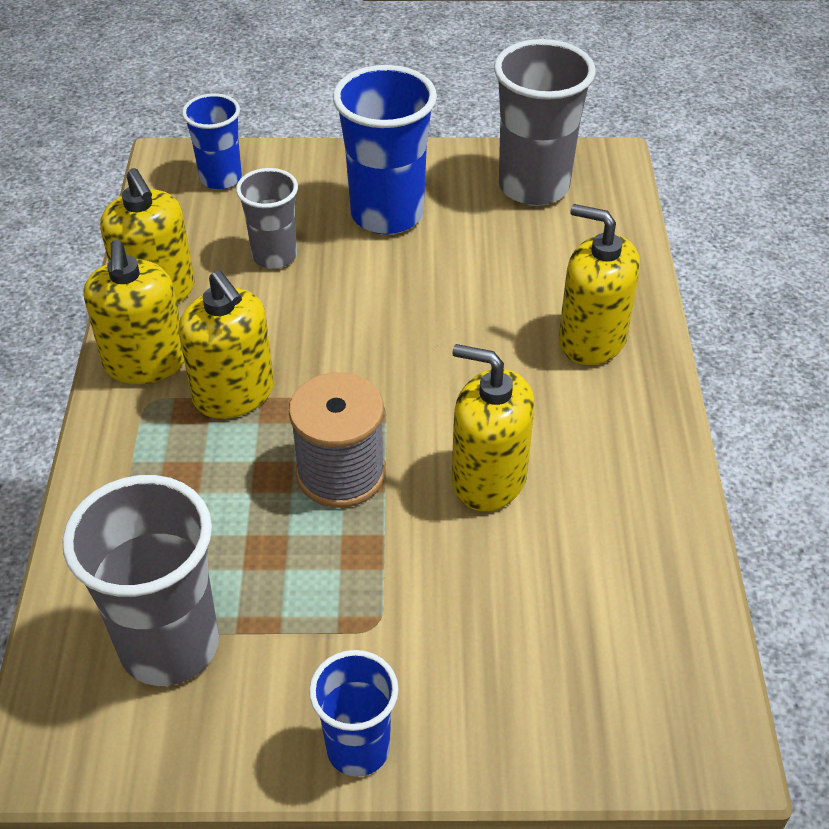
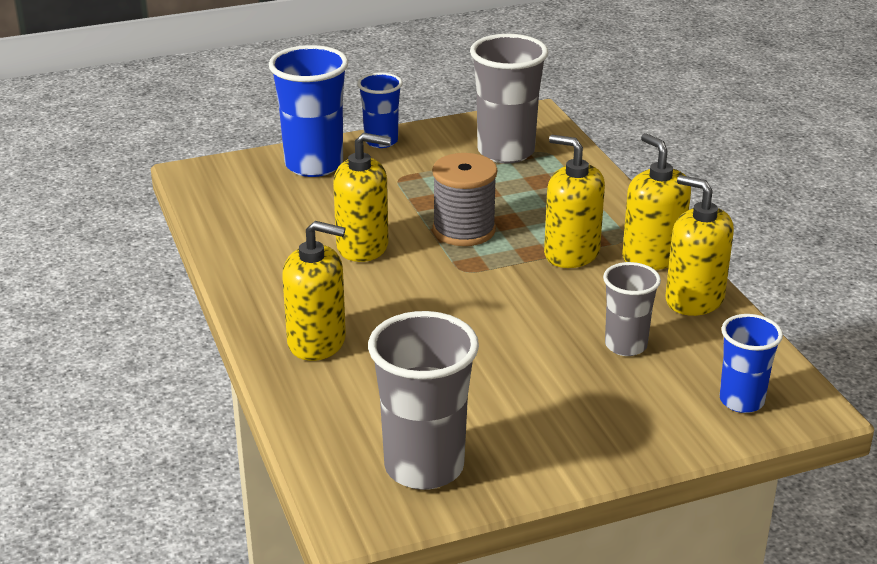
camera: 160 degrees right, 15 degrees down
blue cup [333,65,437,235] -> blue cup moved to [269,45,348,177]

